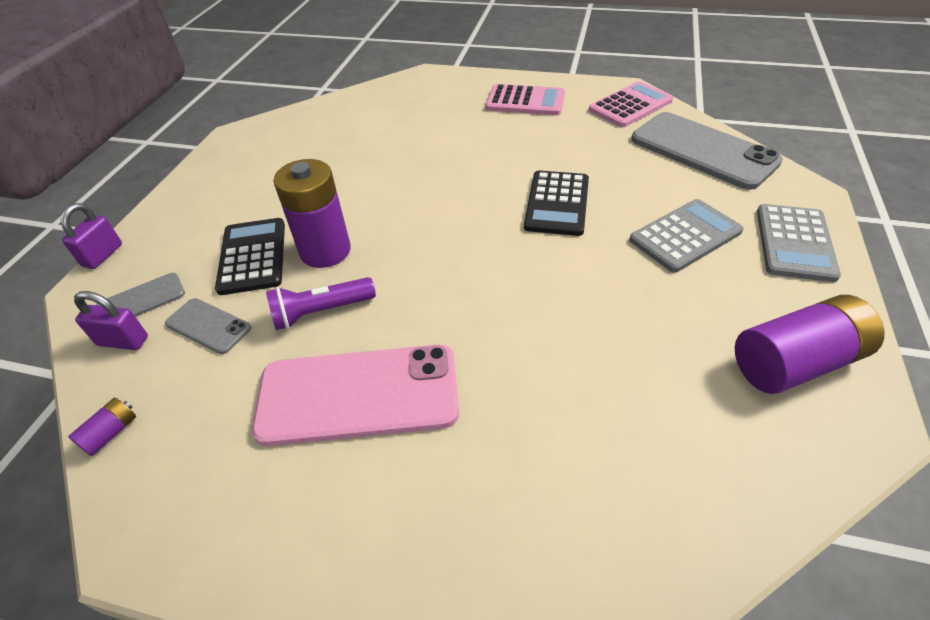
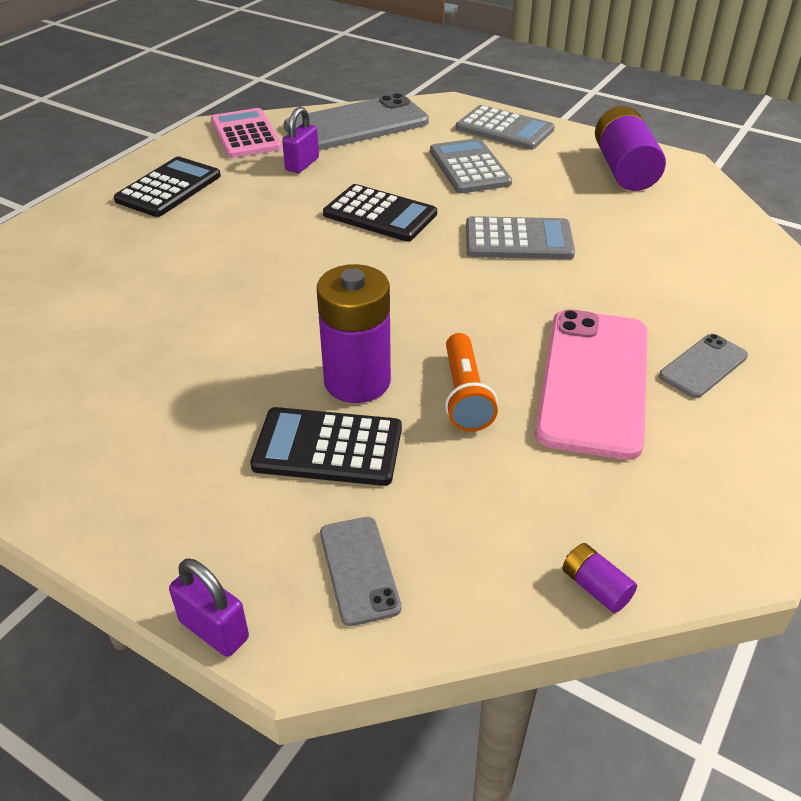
camera: 75 degrees left, 5 degrees down
purple padlock [74,291,148,350] -> purple padlock moved to [282,107,319,173]
grey phone [165,298,251,354] -> grey phone moved to [659,334,748,398]
purple flashlight [266,277,376,330] -> orange flashlight [445,333,498,432]
pink calculator [486,84,565,115] -> black calculator [114,157,221,217]
none -> grey calculator [466,216,575,259]

